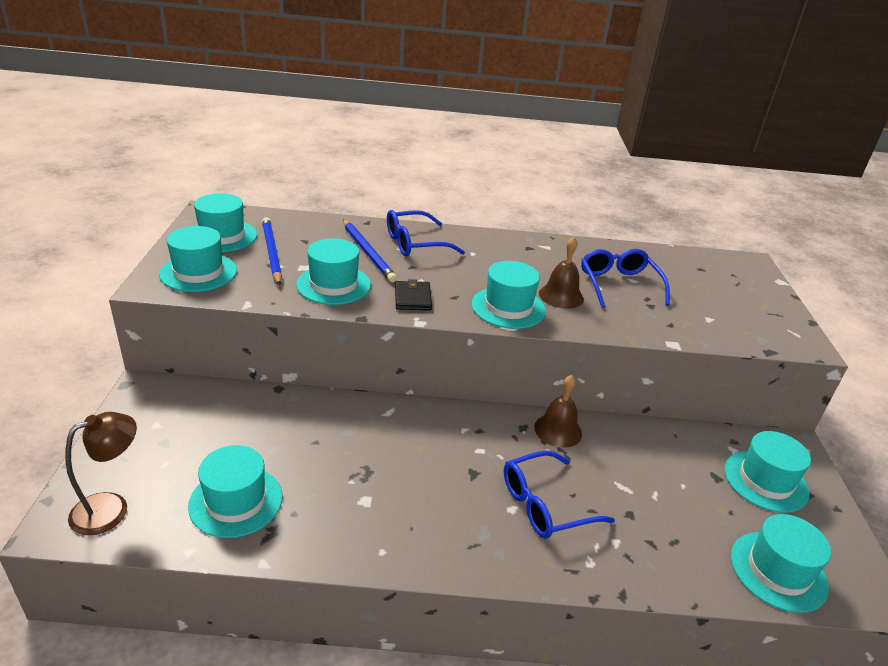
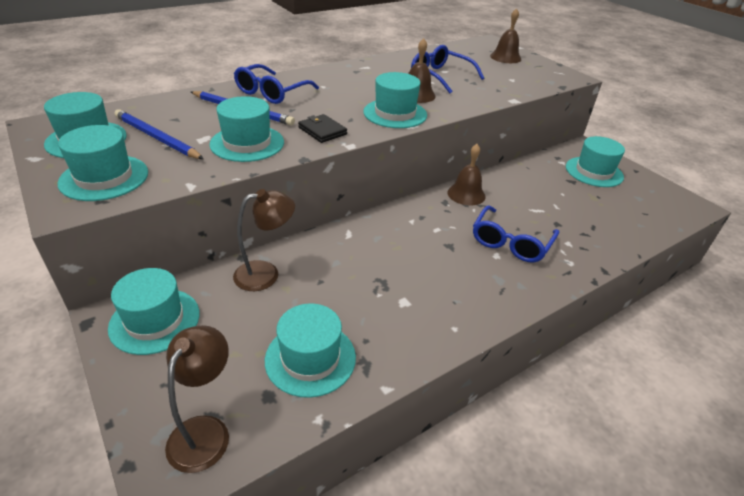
camera: 35 degrees left, 5 degrees up
turquoise hat [731,514,831,613] -> turquoise hat moved to [108,268,200,355]
none -> brown lamp [233,189,295,291]
none -> brown bell [490,8,521,63]

